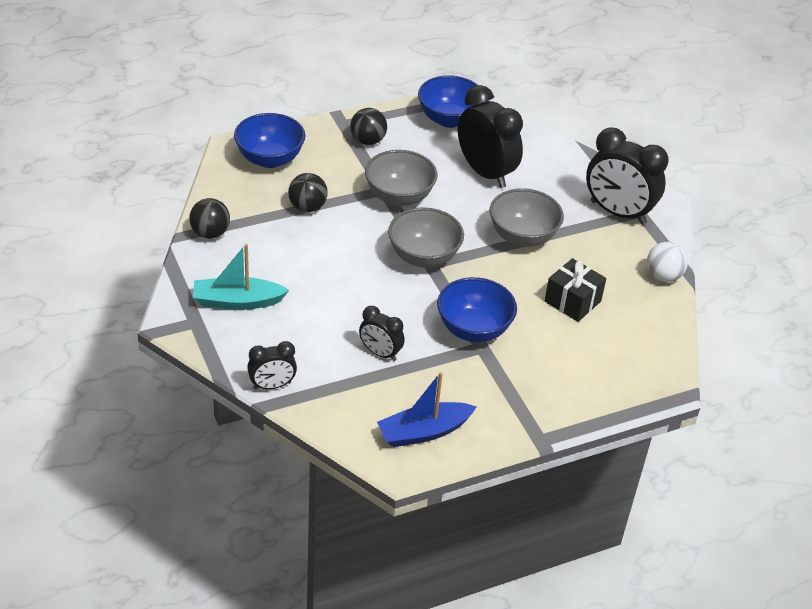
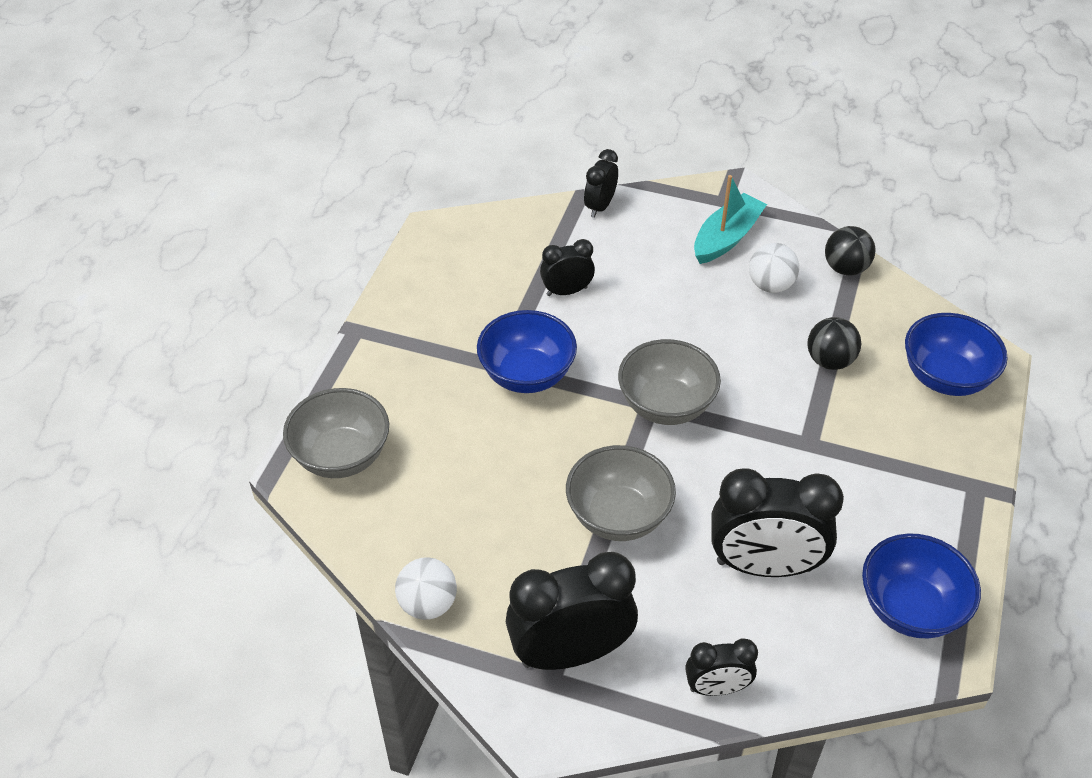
camera: 135 degrees right, 5 degrees up
black ball [350,108,387,145] -> none
grey bowl [365,150,437,206] -> grey bowl moved to [283,388,389,478]
blue boat [377,372,476,447] -> none
black gift [545,258,606,322] -> none
none -> black clock [685,639,758,696]
none -> white ball [749,243,799,293]

